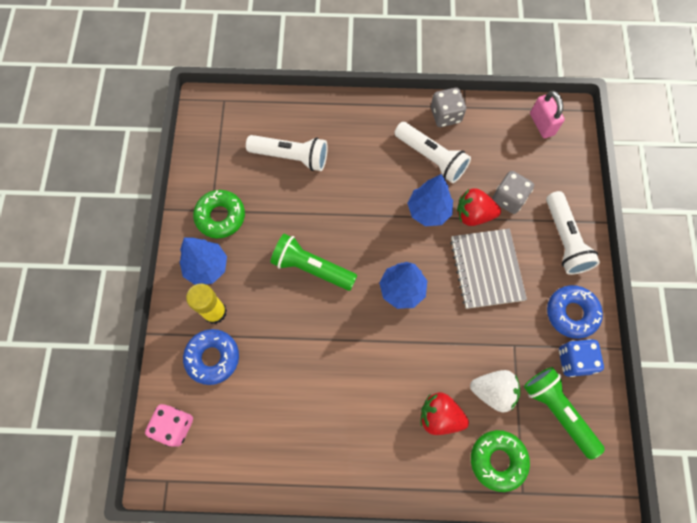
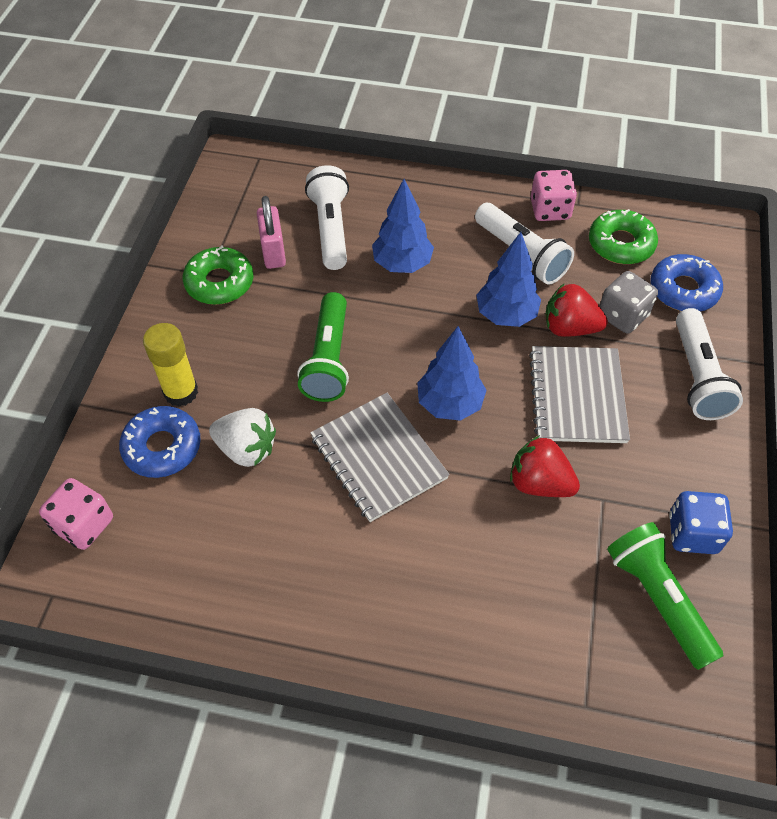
camera: 10 degrees right, 15 degrees down
blue tree [179,238,227,285] -> blue tree moved to [372,179,434,273]
white flashlight [246,135,328,171] -> white flashlight turned 120 degrees counterclockwise [305,165,349,270]
green flashlight [270,234,357,291] -> green flashlight turned 120 degrees counterclockwise [297,292,349,402]
red strawberry [420,392,469,435] -> red strawberry moved to [510,435,580,497]
grey dice [431,88,466,127] -> pink dice [531,170,577,221]
white strawberry [470,370,521,413] -> white strawberry moved to [209,408,276,467]
green donut [471,430,530,492] -> green donut moved to [589,209,658,264]
pink padlock [530,91,565,138] -> pink padlock moved to [257,196,286,269]
blue donut [547,285,603,339] -> blue donut moved to [650,254,723,311]
none -> grey notebook [310,393,450,522]

